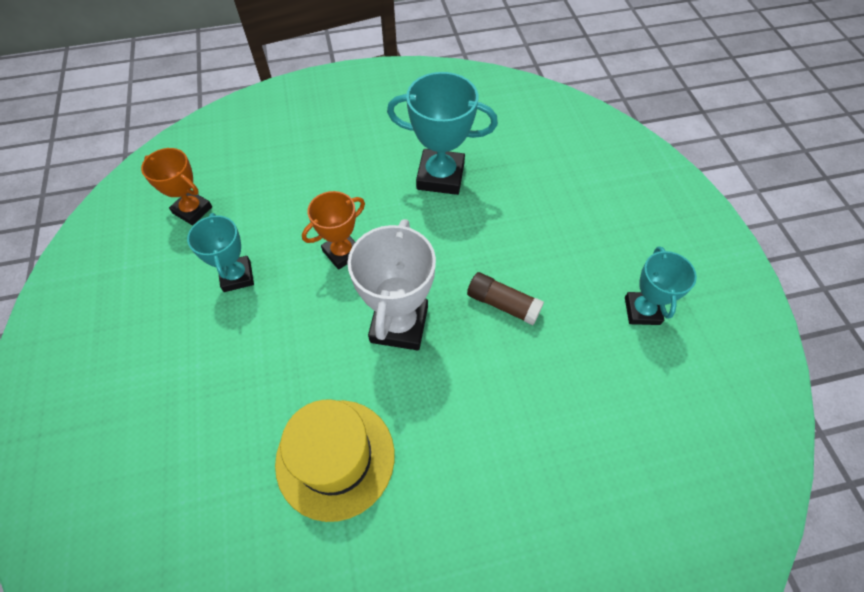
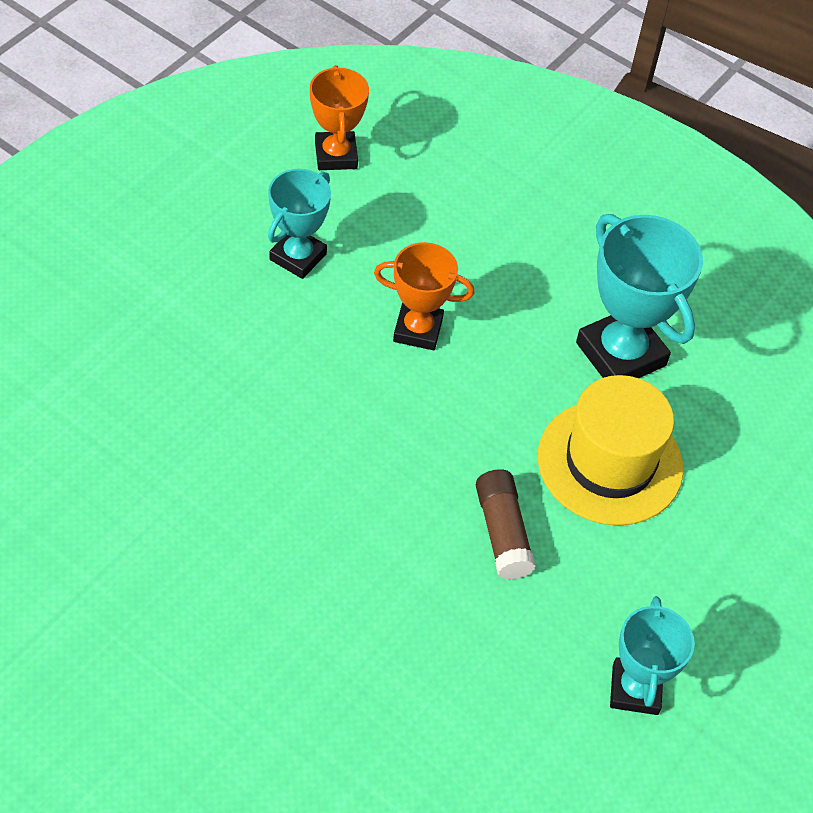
camera: 45 degrees right, 5 degrees down
yellow hat [275,399,395,522] -> yellow hat moved to [538,375,683,526]
white trophy [347,219,436,350] -> none
turquoise trophy [625,246,697,325] -> turquoise trophy turned 45 degrees counterclockwise [610,596,695,715]

